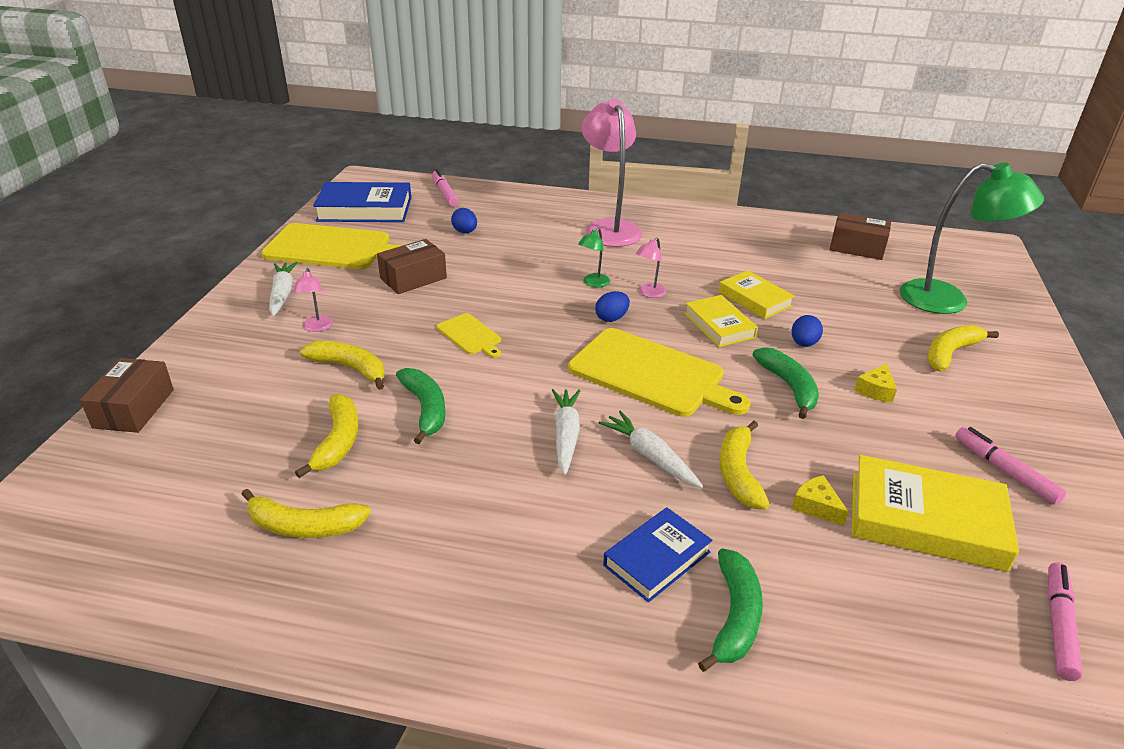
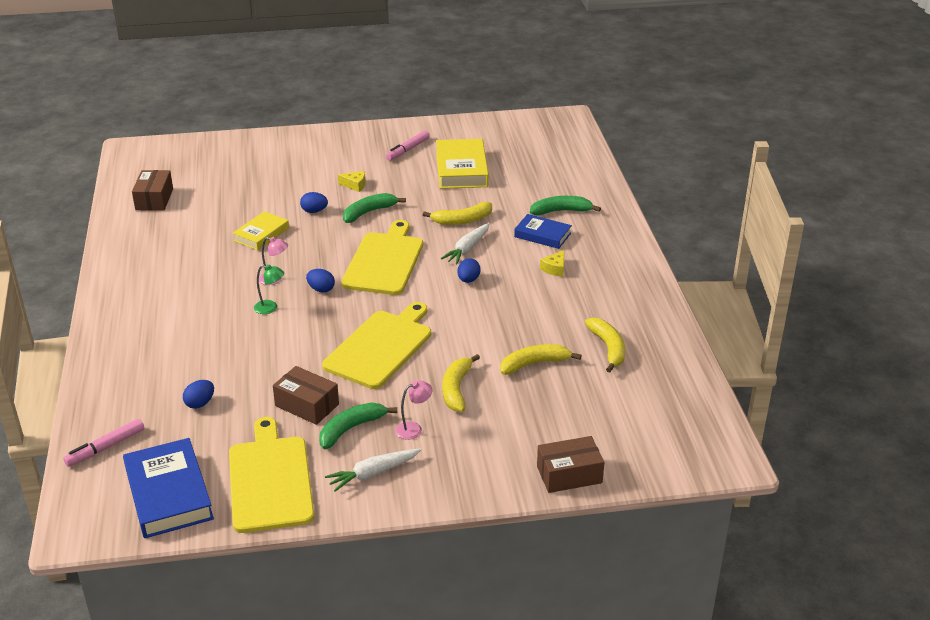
camera: 110 degrees left, 0 degrees up
green banana [396,368,446,444] -> green banana moved to [319,403,397,449]
yellow cutting board [437,313,501,358] -> yellow cutting board [322,302,431,389], size x2.07
white carrot [552,389,581,475] -> blue egg [457,258,481,283]
pink lamp [581,98,642,247] -> none
yellow book [684,295,758,347] -> none
yellow cheese [792,475,849,526] -> yellow cheese moved to [540,250,564,277]
green lamp [900,163,1044,314] -> none
yellow banana [927,325,999,371] -> none
pink marker [1048,562,1083,681] -> none

